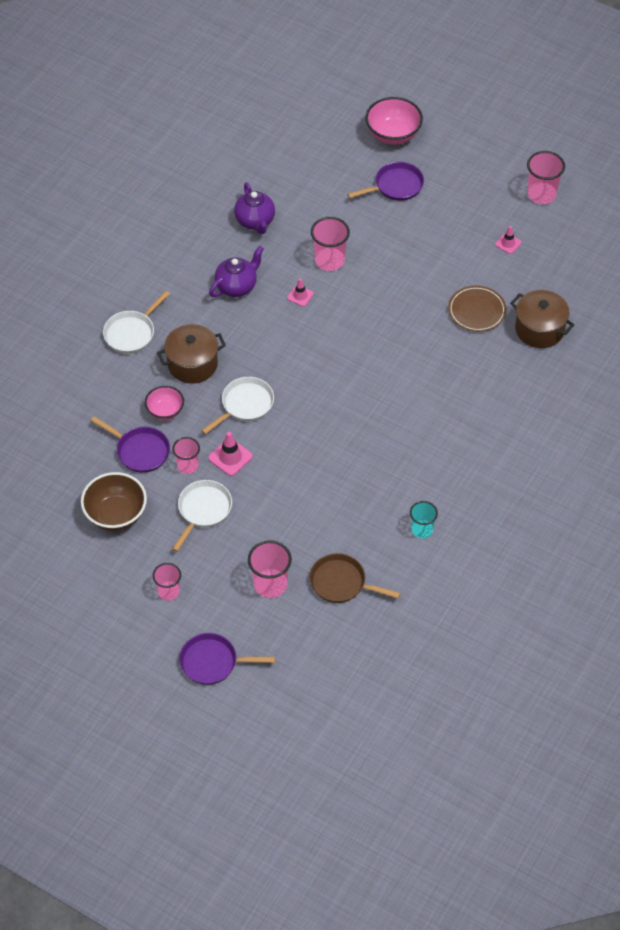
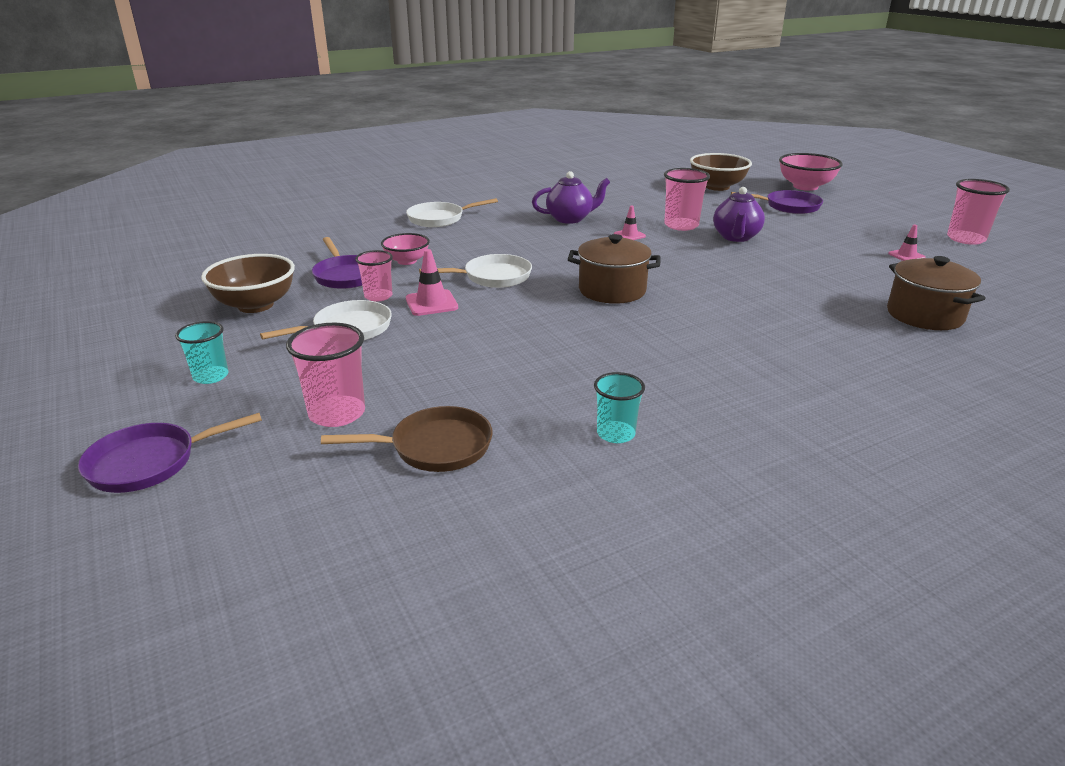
camera: 30 degrees right, 25 degrees down
pink cup [153,563,181,601] -> turquoise cup [175,321,229,384]
brown pot [157,324,226,384] -> brown pot moved to [568,234,661,304]
purple pan [179,633,275,685] -> purple pan turned 60 degrees counterclockwise [78,413,262,493]
purple teapot [234,182,275,234] -> purple teapot moved to [713,187,765,242]
brown pan [310,553,401,603] -> brown pan turned 120 degrees clockwise [321,406,493,472]
brown plate [448,286,507,332] -> none
none -> brown bowl [690,153,752,191]

